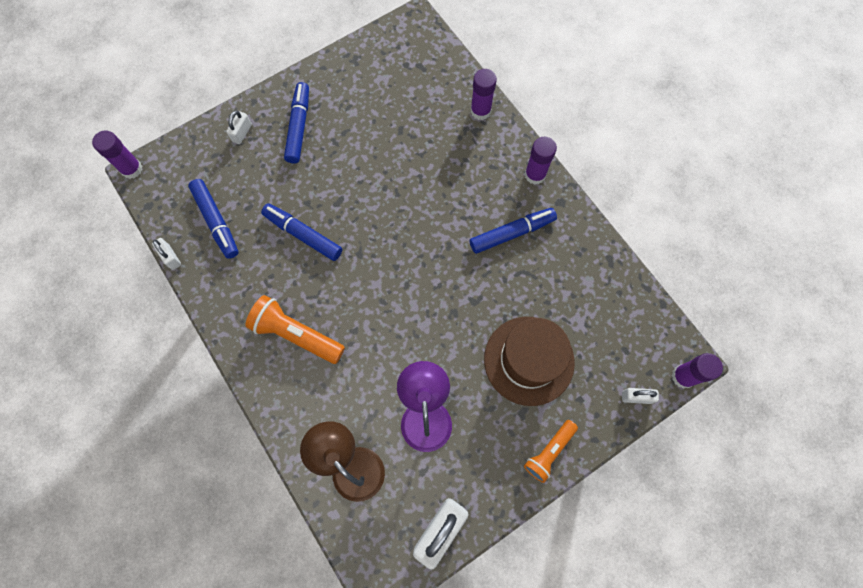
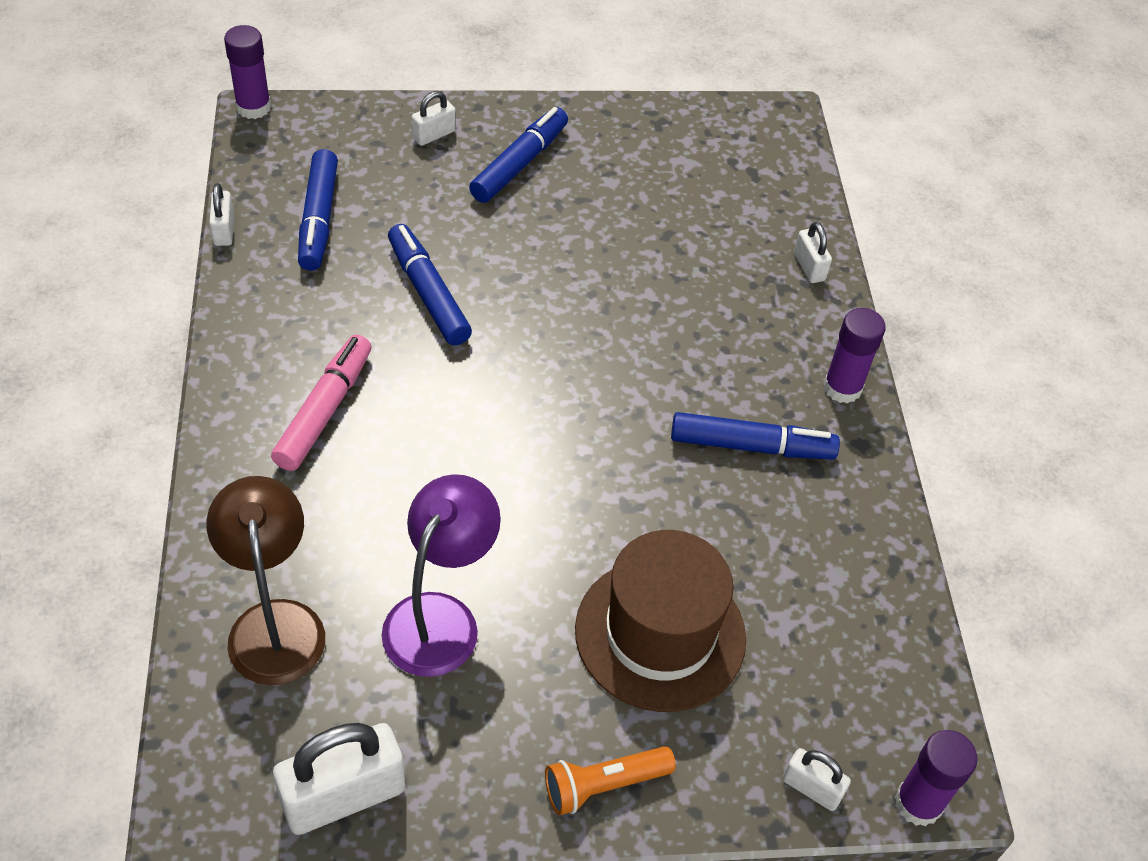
camera: 25 degrees right, 20 degrees down
orange flashlight [245,295,345,364] -> pink marker [271,335,372,471]
purple glue stick [471,69,497,120] -> white padlock [794,222,832,283]

